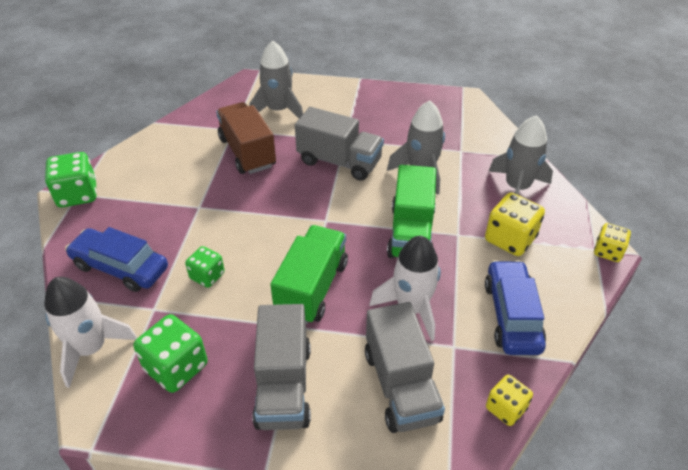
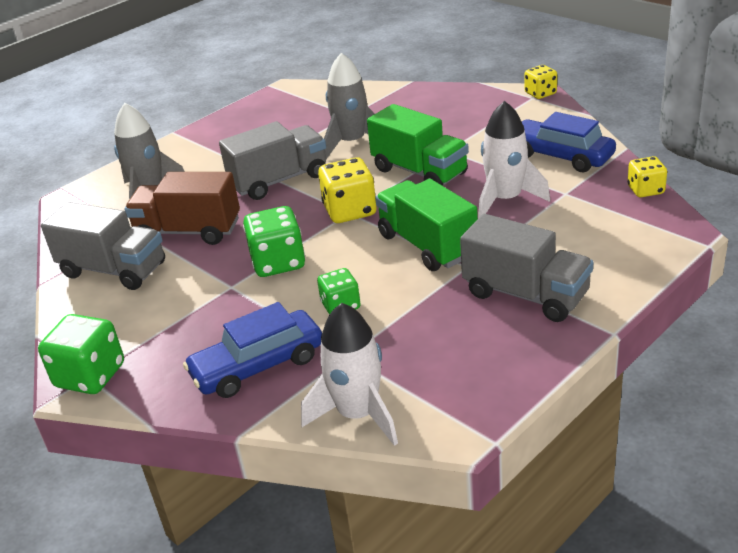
camera: 50 degrees left, 10 degrees down
green dice [133,314,208,393] -> green dice moved to [243,206,305,277]
grey truck [365,302,445,433] -> grey truck moved to [41,202,165,290]
yellow dice [485,193,545,256] -> yellow dice moved to [318,157,376,223]
grey rocket [489,115,553,195] -> none

